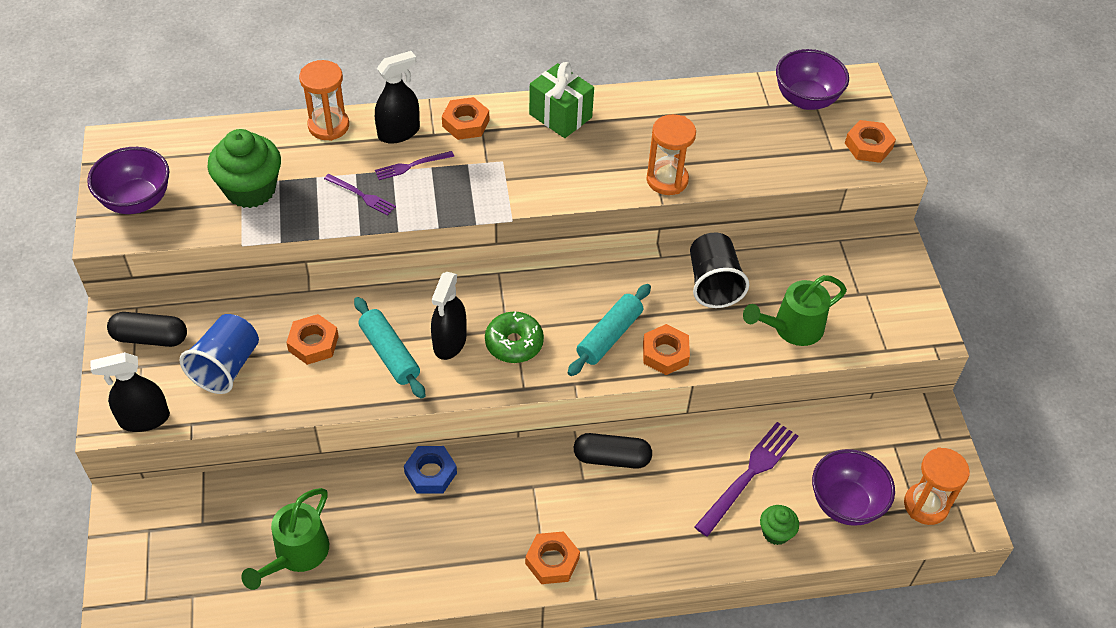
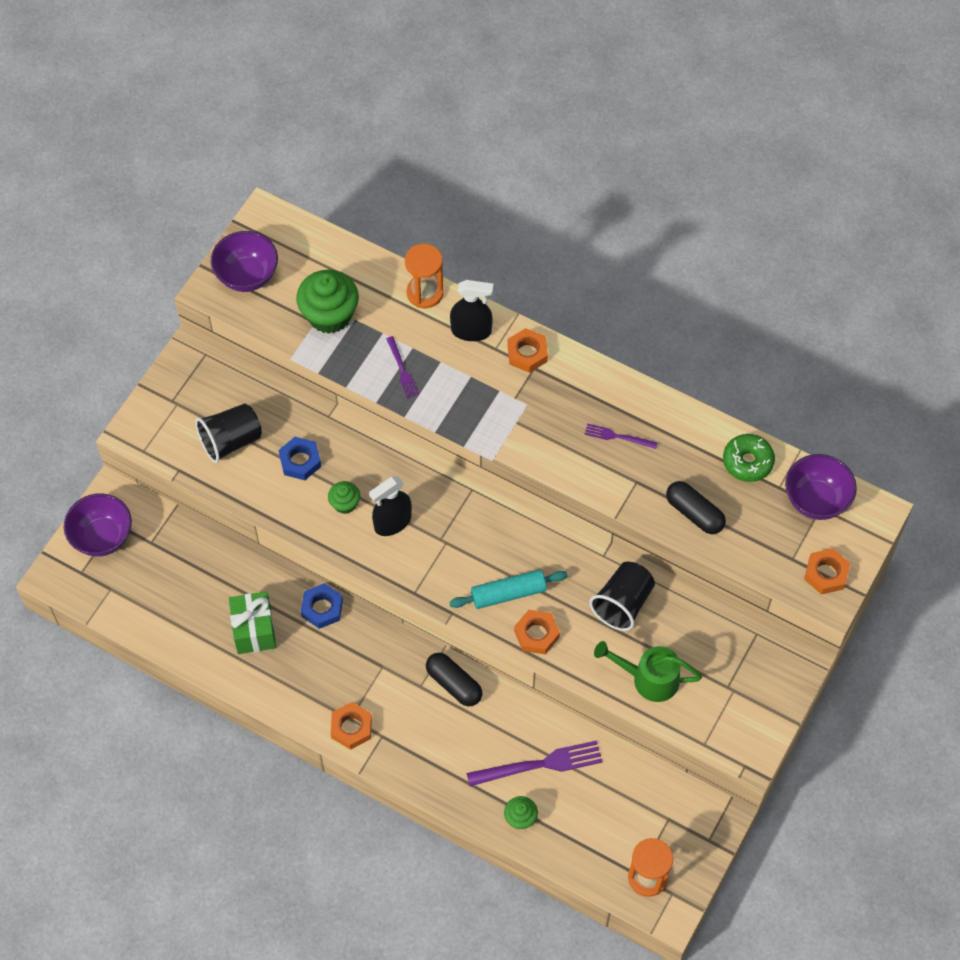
camera: 40 degrees right, 10 degrees up
black spray bottle [90,352,170,432] -> none
black capsule [107,312,187,347] -> black capsule moved to [666,481,726,534]
blue cup [179,314,259,394] -> black cup [195,403,262,463]
green watering can [241,488,329,590] -> none
orange nut [286,314,339,365] -> blue nut [279,437,321,480]
turquoise rolling pin [354,297,426,399] -> green cupcake [328,481,360,514]
purple fork [375,151,454,180] -> purple fork moved to [584,423,658,449]
green donut [485,311,544,363] -> green donut moved to [723,434,775,482]
green gift [529,62,594,138] -> green gift moved to [229,592,276,654]
orange hourglass [646,114,696,195] -> none
purple bowl [812,449,895,526] -> purple bowl moved to [64,493,132,557]

